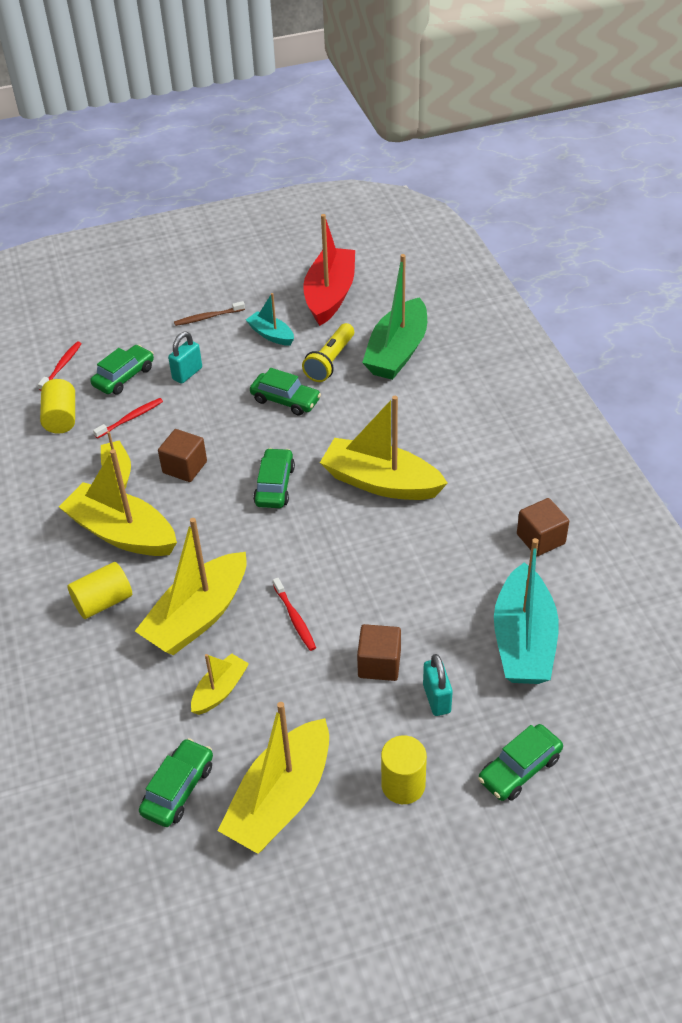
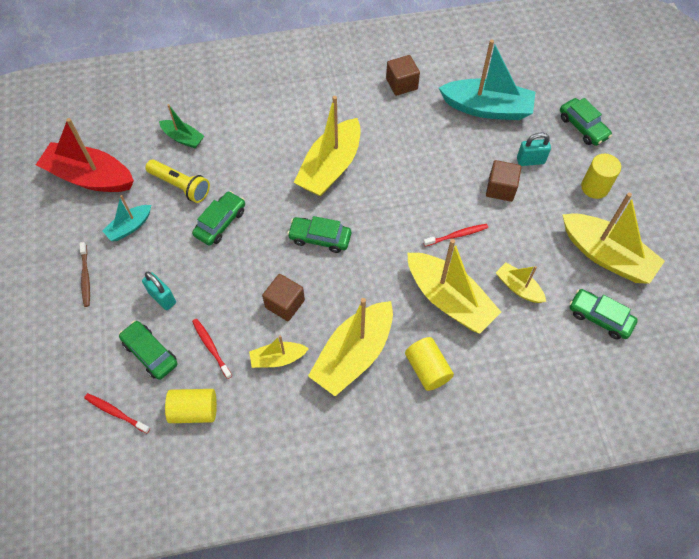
camera: 85 degrees left, 15 degrees up
green boat [362,254,427,380] -> green boat [159,104,204,148], size x0.52

